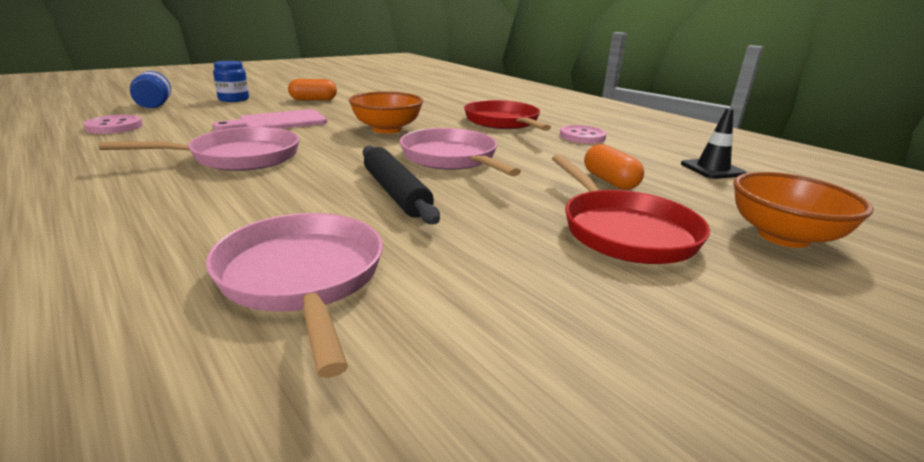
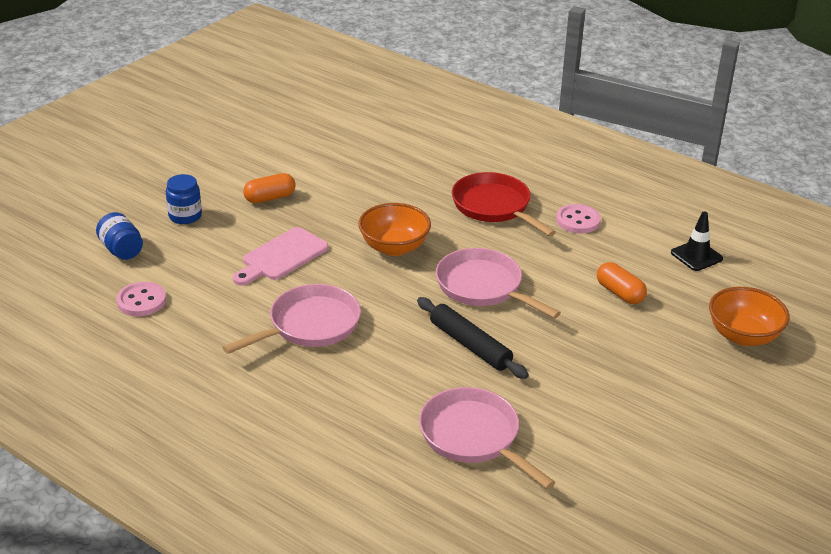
camera: 15 degrees left, 10 degrees up
red pan [552,155,710,264] -> none

